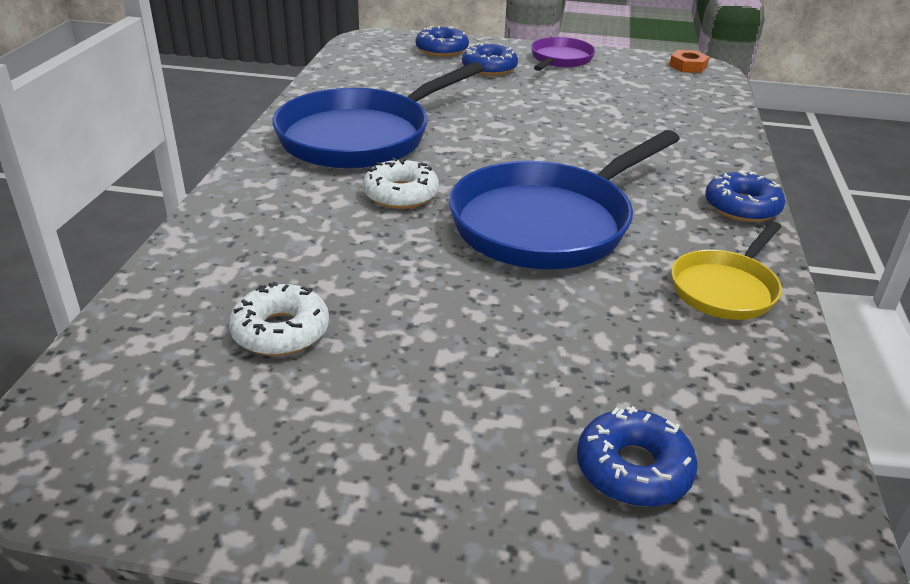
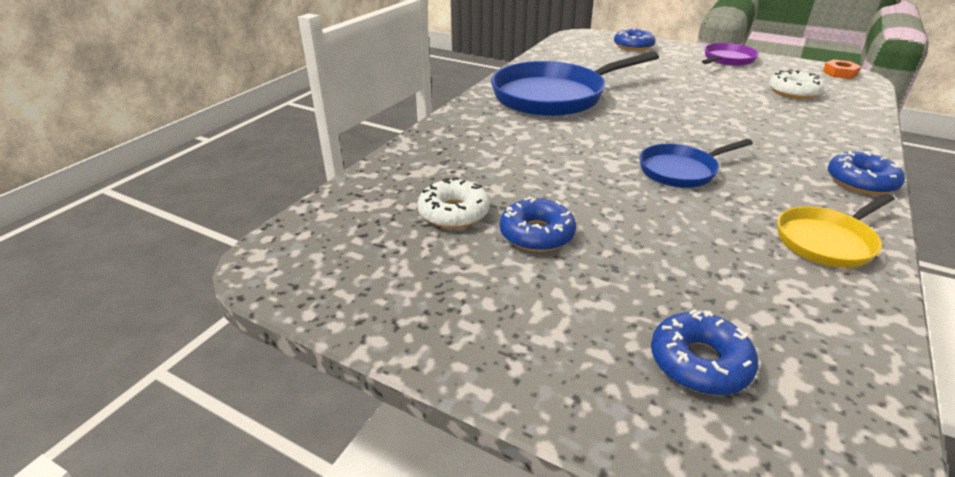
camera: 20 degrees right, 0 degrees up
white donut [363,158,439,209] -> white donut moved to [769,69,824,99]
blue pan [449,130,680,269] -> blue pan [639,139,753,188], size x0.53
blue donut [462,43,518,76] -> blue donut moved to [500,196,576,252]

